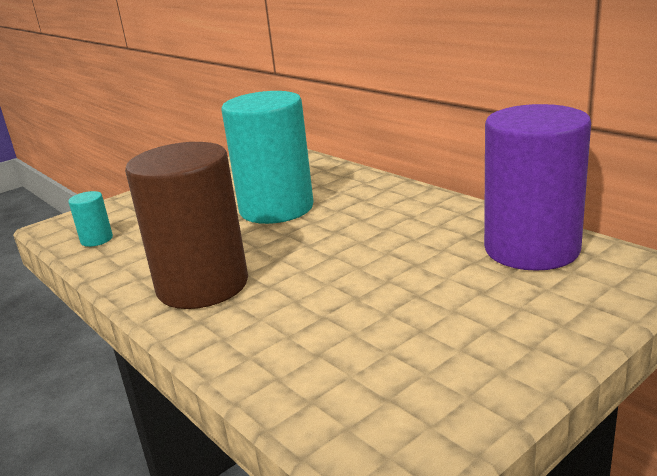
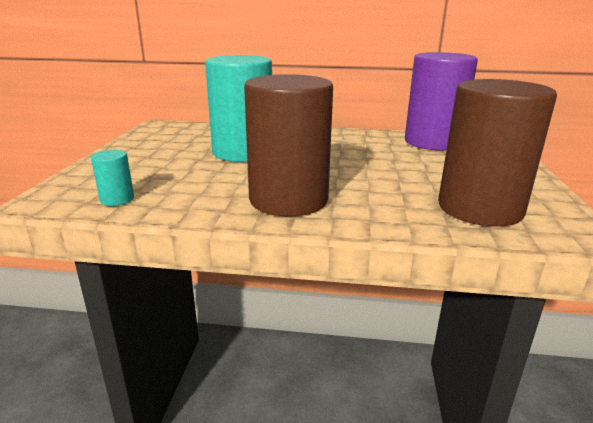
camera: 45 degrees left, 0 degrees up
none -> brown cylinder [438,79,557,227]

